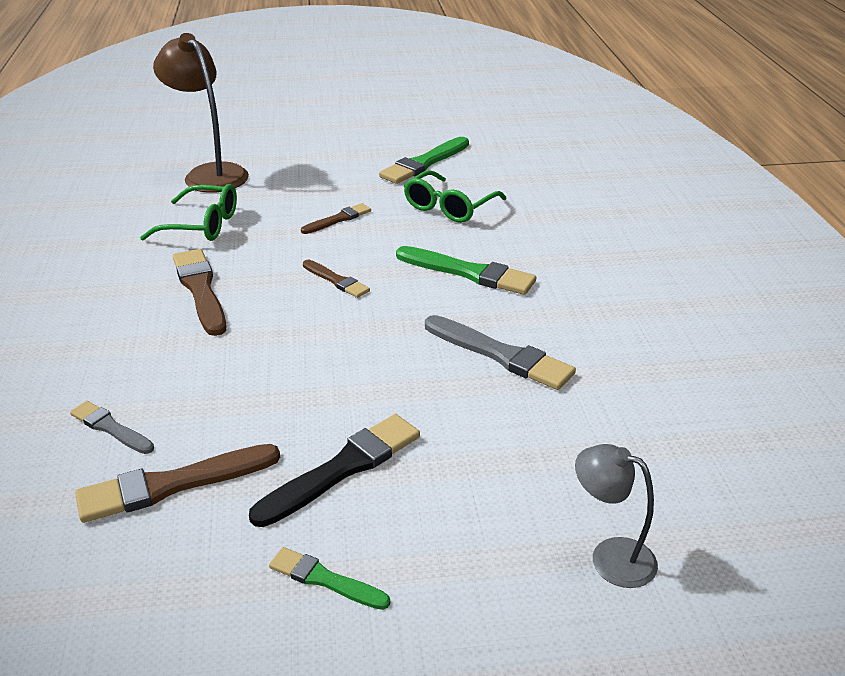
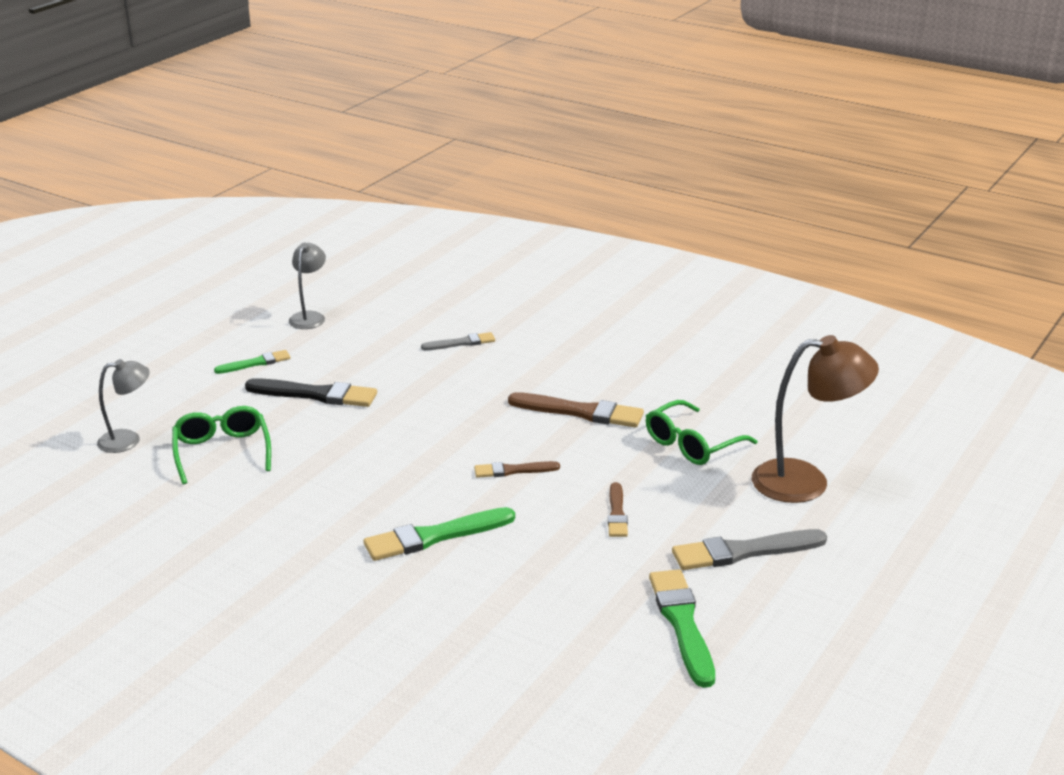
camera: 130 degrees right, 5 degrees down
brown brush [75,444,280,523] -> none
black brush [249,414,420,527] -> black brush turned 75 degrees counterclockwise [245,378,377,407]
green glasses [404,170,506,223] -> green glasses moved to [172,406,271,484]
grey brush [425,315,576,390] -> grey brush moved to [672,529,827,570]
none -> grey lamp [289,242,326,329]

